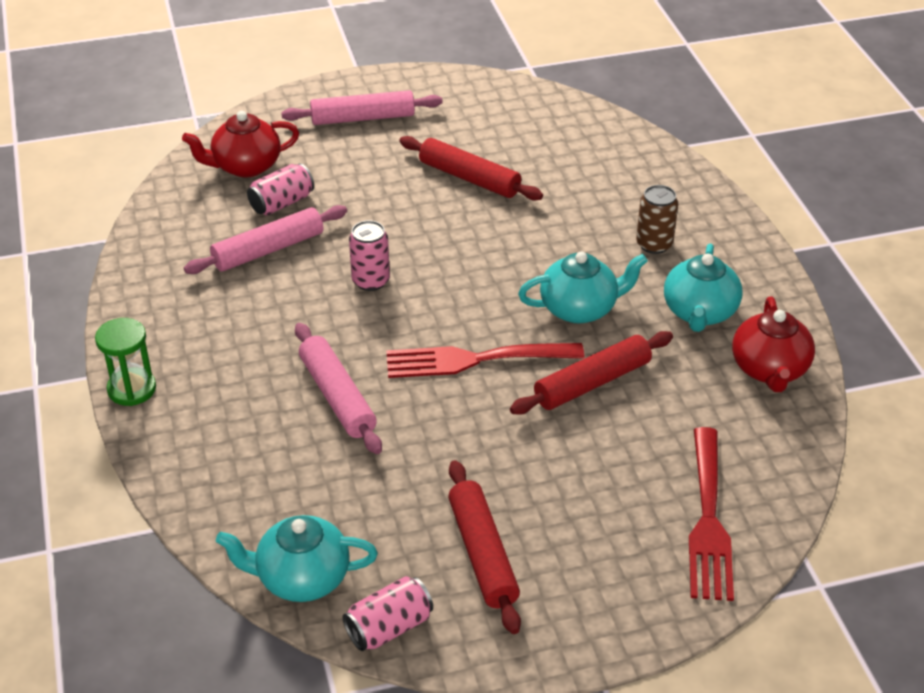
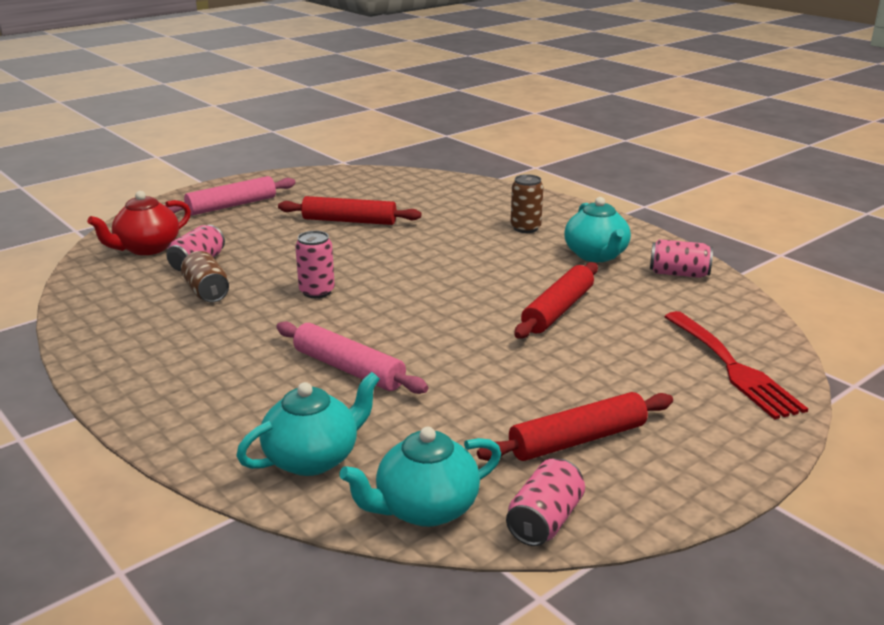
camera: 25 degrees left, 15 degrees down
green hourglass [95,318,156,406] -> none
pink rolling pin [184,205,347,274] -> brown can [181,251,229,302]
red fork [386,343,584,378] -> none
red rolling pin [448,460,521,634] -> red rolling pin turned 75 degrees counterclockwise [477,392,673,461]
turquoise teapot [518,251,648,323] -> turquoise teapot moved to [236,372,380,476]
red teapot [732,296,815,392] -> pink can [650,239,713,278]

